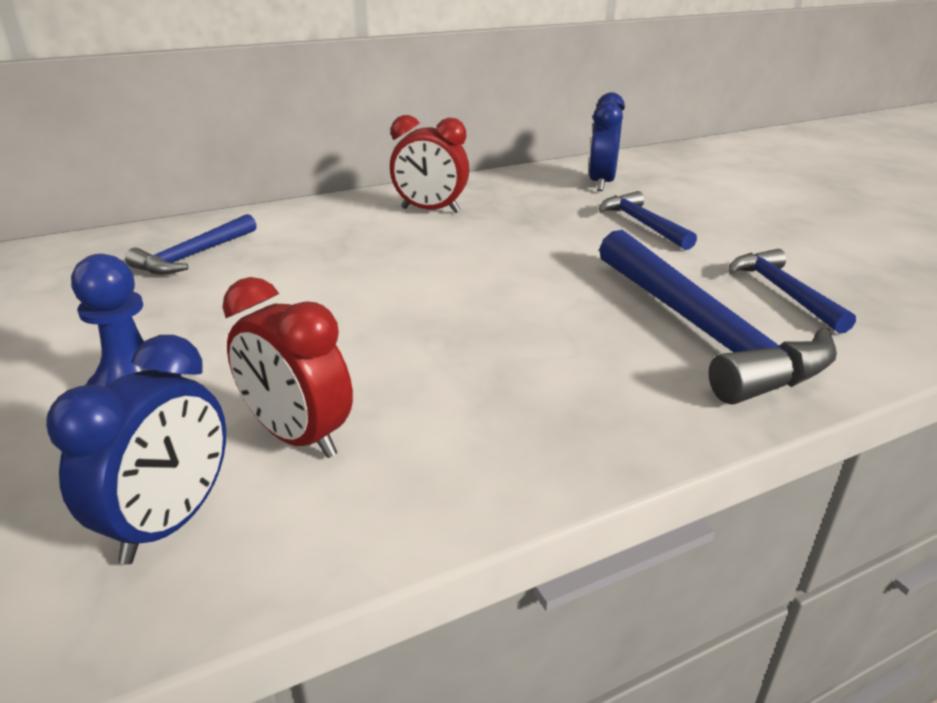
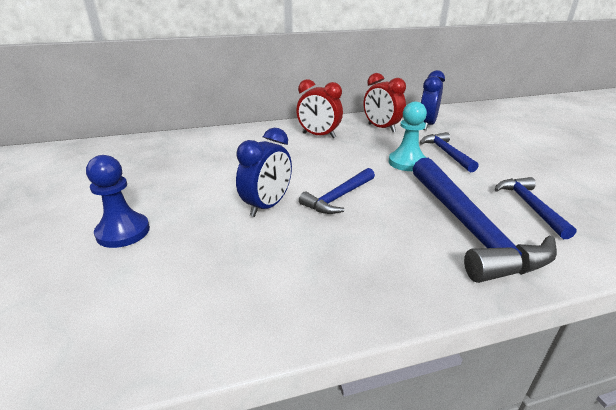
camera: 10 degrees right, 0 degrees up
blue clock [46,335,226,565] -> blue clock moved to [236,128,292,217]
blue hammer [125,214,257,274] -> blue hammer moved to [299,168,375,214]
red clock [223,277,353,458] -> red clock moved to [364,73,406,132]
none -> turquoise pawn [389,102,427,171]

